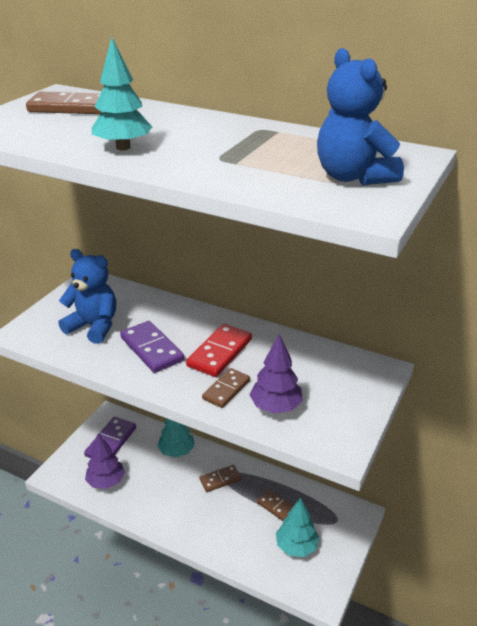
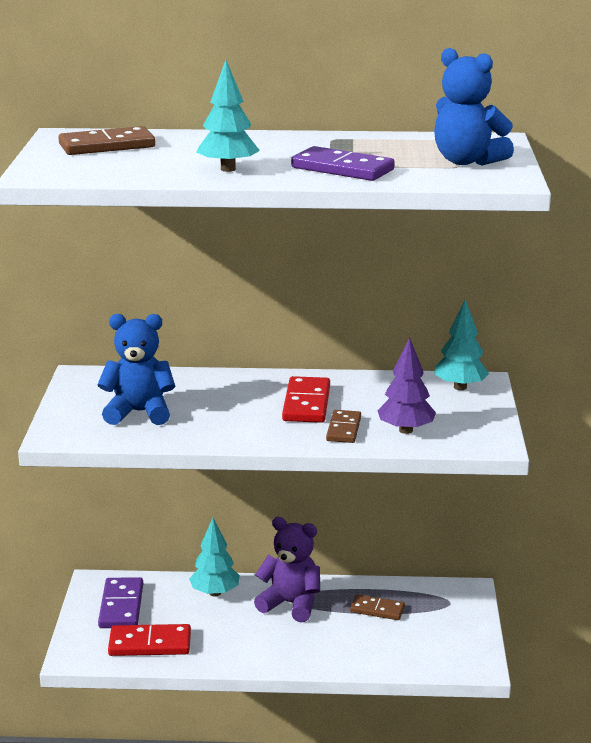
camera: 25 degrees left, 10 degrees down
purple tree [85,434,125,489] -> red domino [108,624,191,656]
purple domino [120,321,184,373] -> purple domino moved to [291,146,395,181]
brown domino [199,465,241,492] -> purple teddy bear [254,517,320,622]
turquoise tree [276,497,319,557] -> turquoise tree moved to [434,299,489,390]

